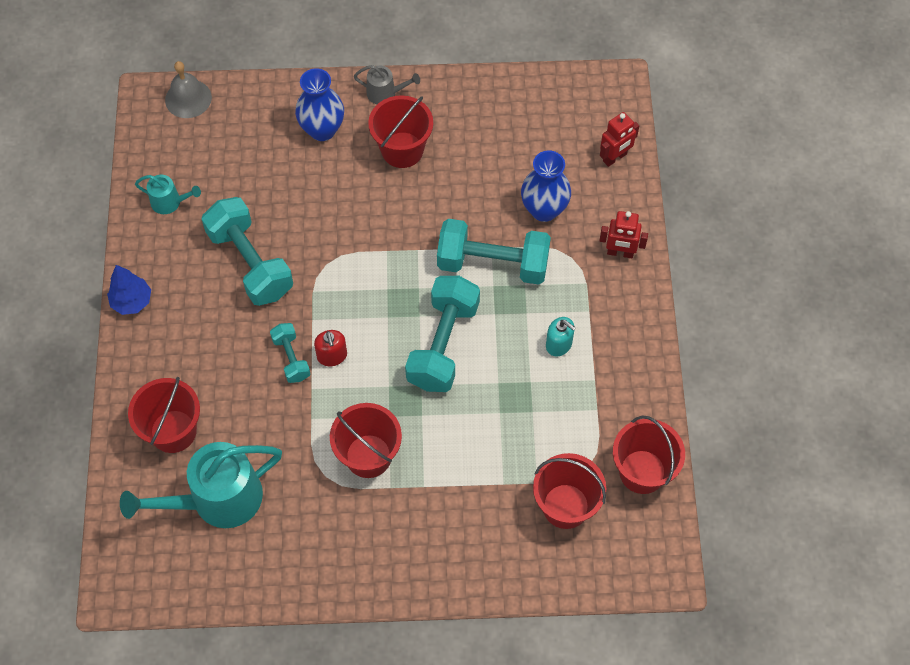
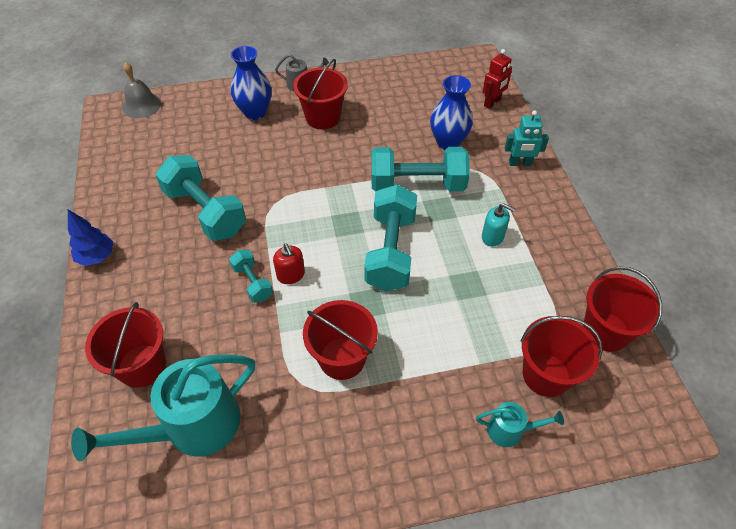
camera: 10 degrees left, 10 degrees down
turquoise watering can [135,175,201,214] -> turquoise watering can moved to [476,402,564,447]
red robot [599,211,648,258] -> turquoise robot [505,110,549,166]

